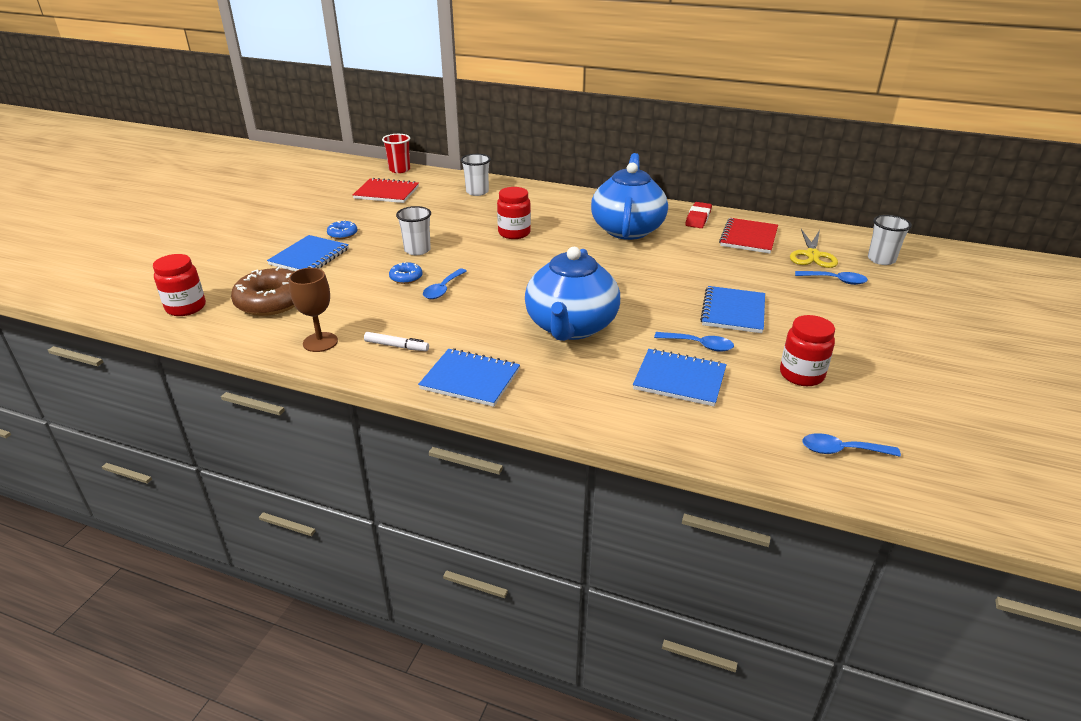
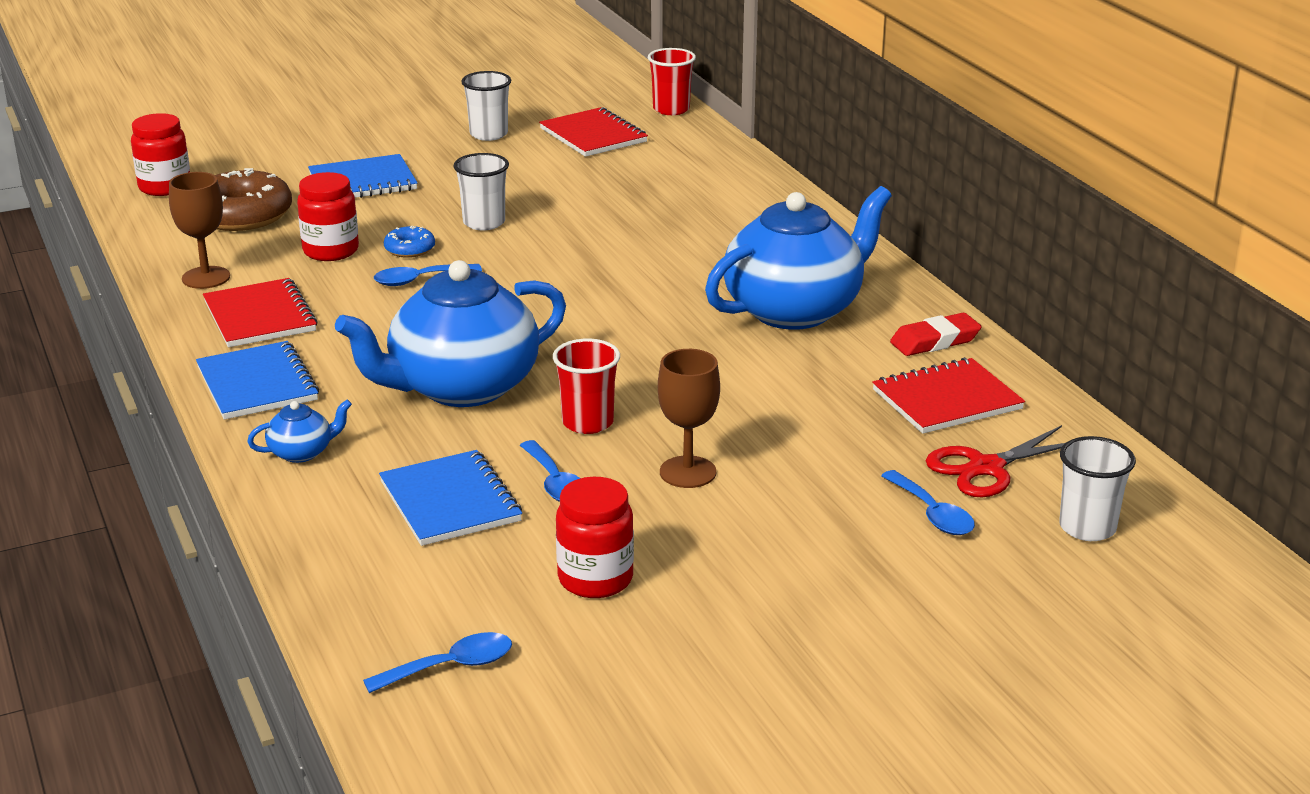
camera: 45 degrees right, 5 degrees down
blue donut [327,220,357,239] -> none
white marker [364,332,429,351] -> red notebook [203,278,318,347]
white cup [461,154,491,196] -> white cup moved to [461,71,511,141]
red jar [497,187,531,239] -> red jar moved to [297,172,359,261]
blue notebook [700,286,765,333] -> brown goblet [658,349,720,488]
yellow scissors [790,229,838,268] -> red scissors [926,425,1065,497]
blue spoon [802,433,901,457] -> blue spoon turned 105 degrees clockwise [363,632,512,693]
none -> blue teapot [247,399,352,463]
none -> red cup [553,339,620,434]

